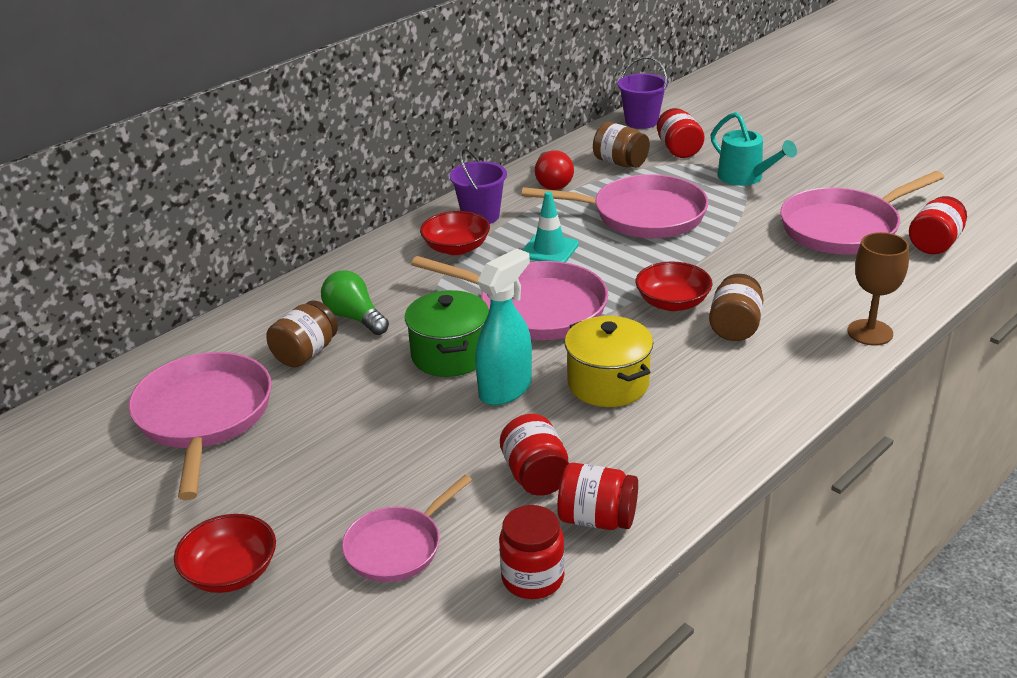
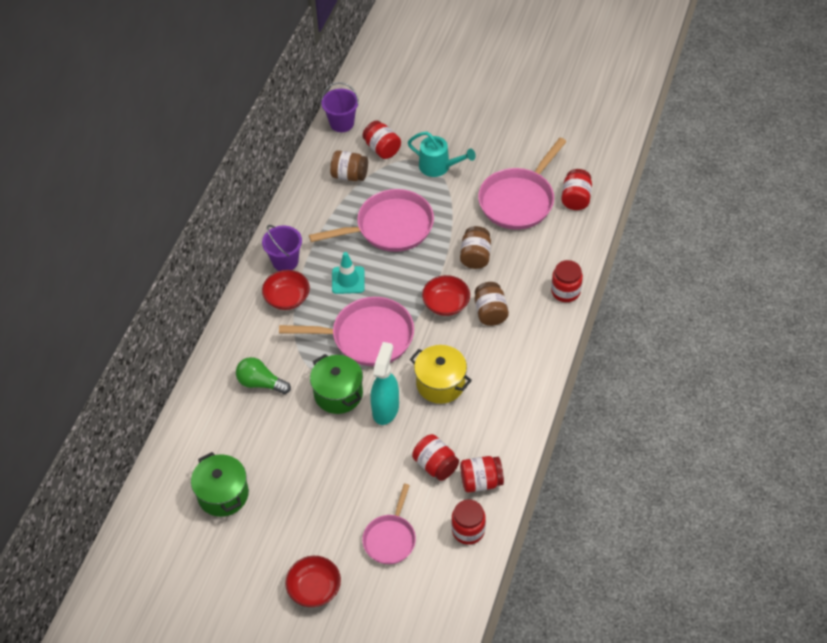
camera: 25 degrees left, 20 degrees up
pink pan [128,352,272,500] -> green pot [191,452,249,517]
brown jar [266,301,338,367] -> brown jar moved to [460,226,491,269]
red light bulb [535,151,574,190] -> none
brown goblet [848,232,909,345] -> red jar [551,260,583,302]

